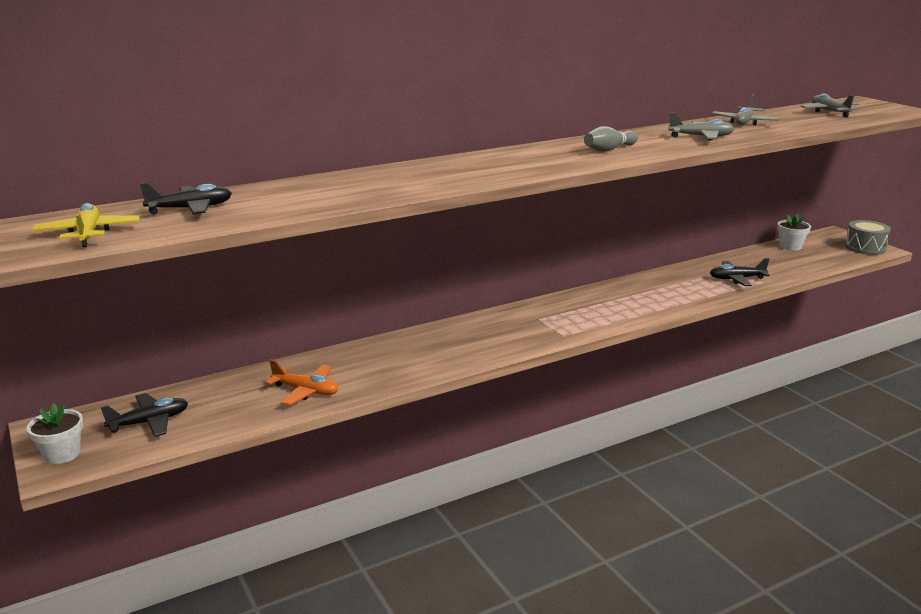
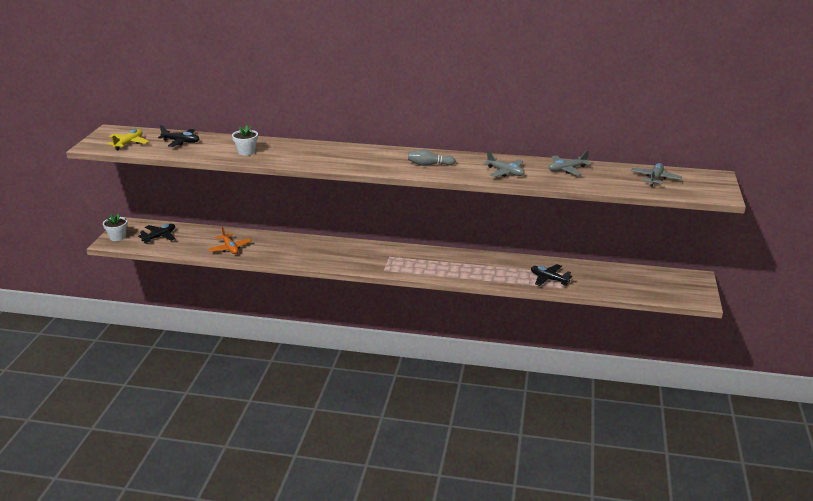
camera: 40 degrees right, 5 degrees up
black plane [101,393,188,437] -> black plane turned 60 degrees counterclockwise [138,224,175,244]
white flower pot [777,214,811,250] -> white flower pot moved to [232,126,258,155]
grey drum [845,220,891,255] -> none

